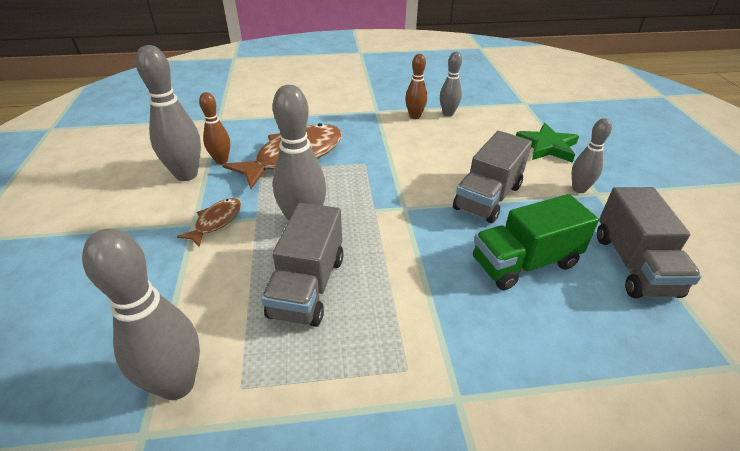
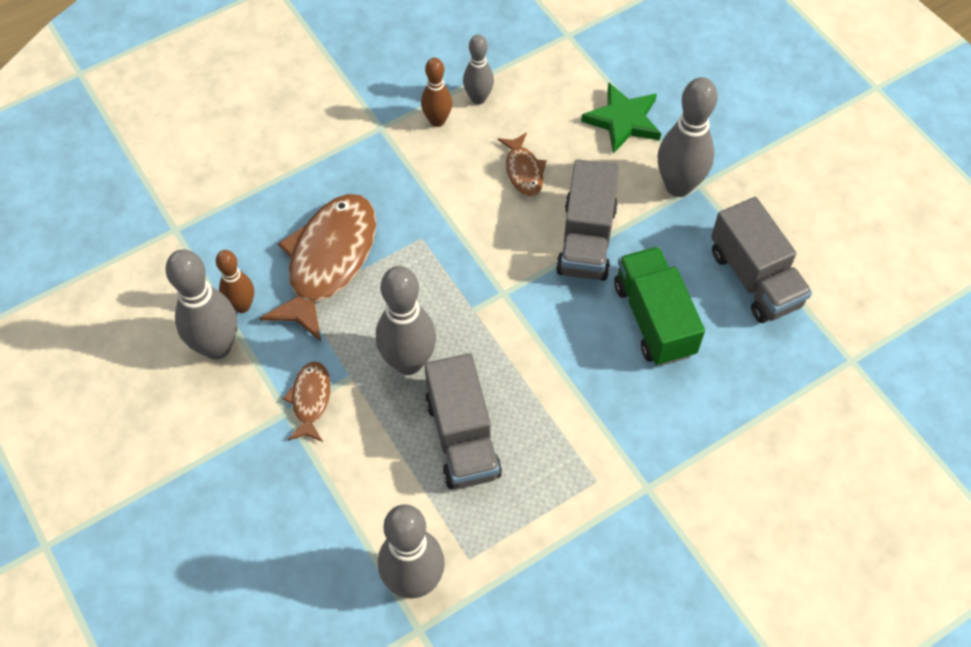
camera: 25 degrees left, 20 degrees up
green truck [473,194,599,290] -> green truck turned 120 degrees clockwise [614,247,705,366]
grey bowling pin [572,118,612,193] -> grey bowling pin [658,77,718,197], size x1.70
none -> brown fish [498,132,547,197]

